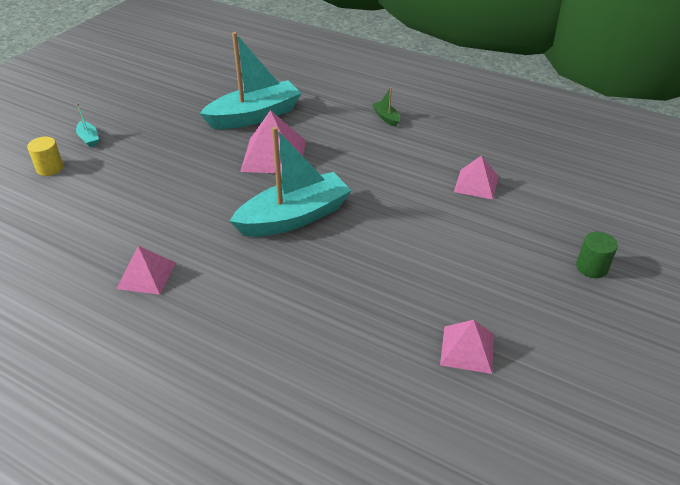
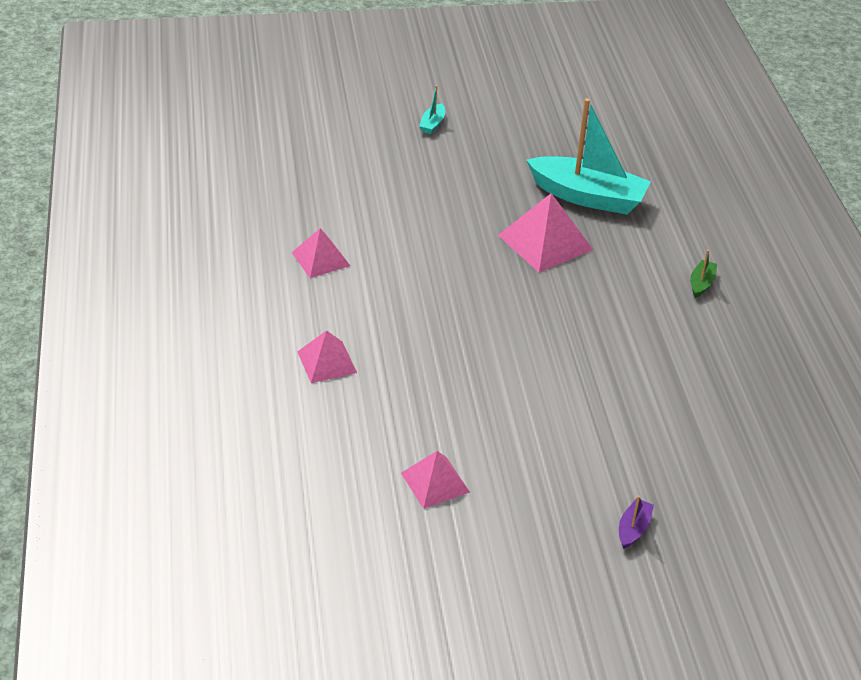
camera: 50 degrees right, 0 degrees up
yellow cylinder [27,137,64,176] -> none
turquoise boat [230,127,352,237] -> none
pink pyramid [454,155,498,199] -> pink pyramid moved to [297,330,357,383]
green cylinder [576,232,618,278] -> purple boat [619,495,654,549]

